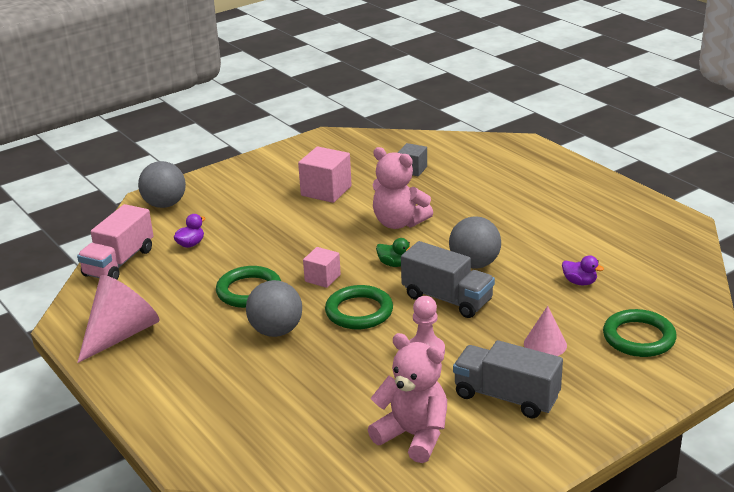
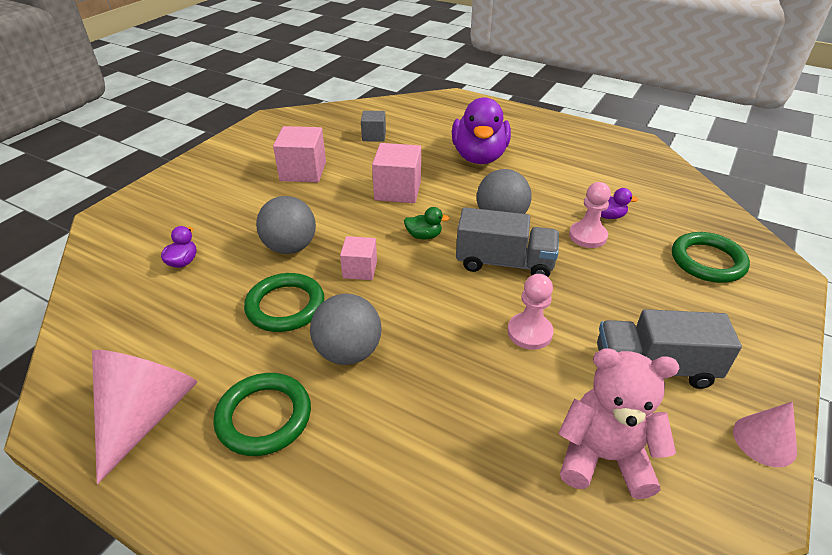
camera: 25 degrees left, 10 degrees up
pink truck [77,204,153,280] -> none
grey ball [138,161,186,208] -> grey ball moved to [256,196,316,254]
green ring [325,285,393,329] -> green ring moved to [213,373,311,456]
pink teddy bear [373,147,433,229] -> pink cube [372,143,421,203]
pink cone [524,306,567,356] -> pink cone moved to [733,402,797,467]
none -> purple duck [452,97,511,164]
none -> pink pawn [569,182,611,248]

